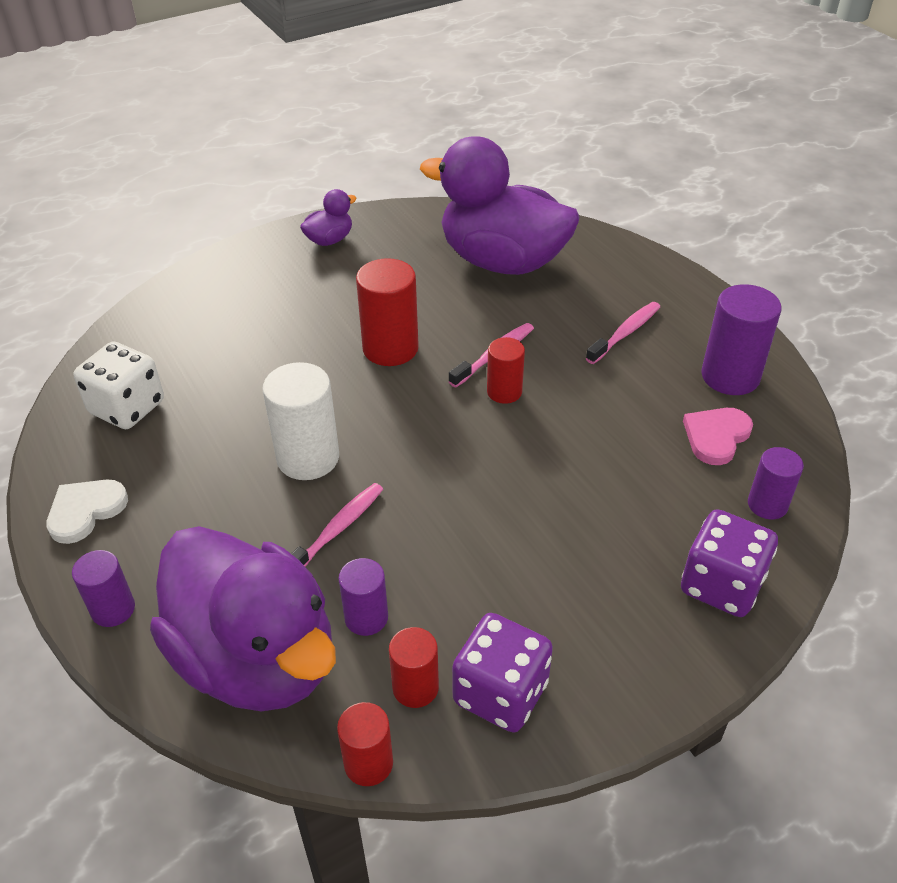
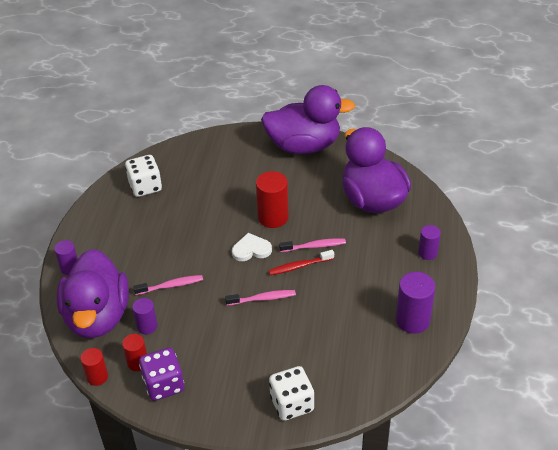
camera: 40 degrees right, 0 degrees up
white heart [47,480,128,544] -> white heart moved to [232,233,272,261]
white cylinder [262,362,339,480] -> none
purple duck [300,189,357,246] -> purple duck [261,85,355,154], size x2.40
red cylinder [487,337,525,404] -> red toothbrush [268,250,334,275]
pink toothbrush [586,302,660,364] -> pink toothbrush moved to [225,290,296,306]
purple dice [681,509,778,617] -> white dice [269,366,314,421]
pink heart [683,408,753,465] -> none
purple cylinder [748,447,804,519] -> purple cylinder moved to [418,225,441,260]

